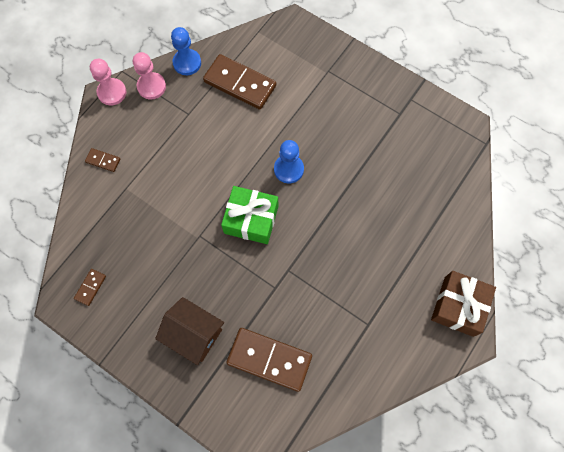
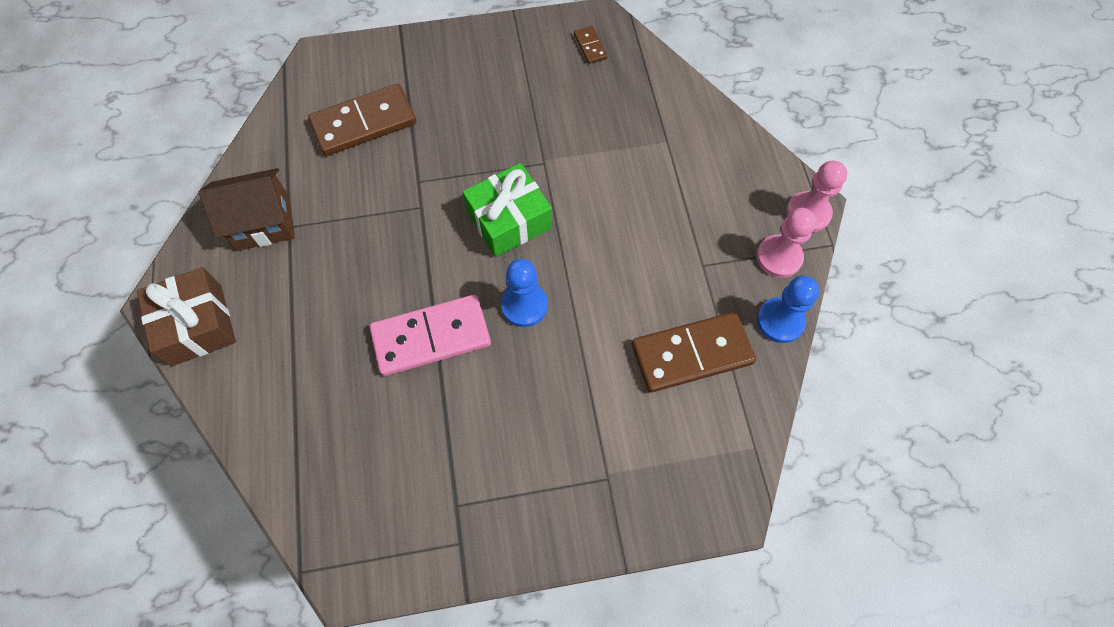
camera: 135 degrees right, 5 degrees down
brown domino [85,148,120,172] -> none
brown house [155,297,224,365] -> brown house moved to [199,168,295,251]
none -> pink domino [370,295,491,376]

